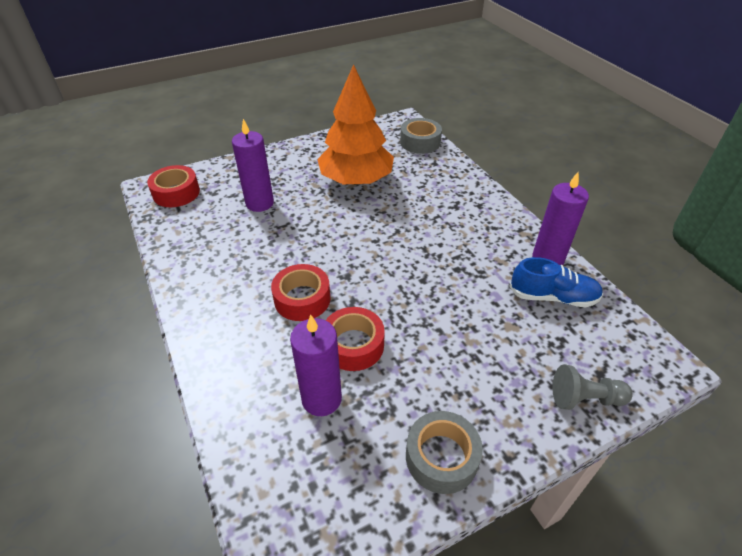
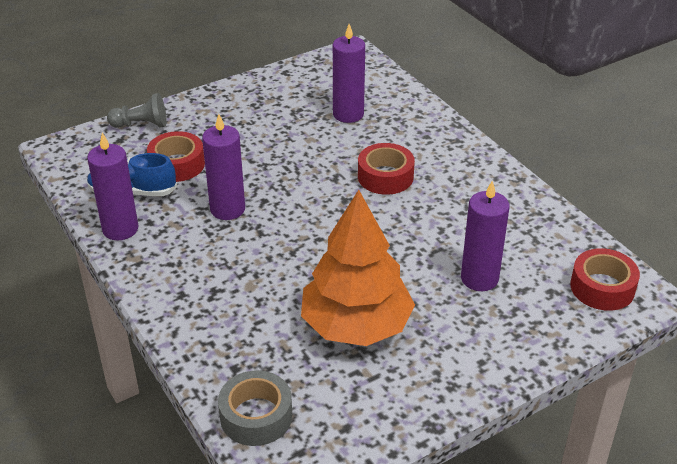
camera: 175 degrees right, 5 degrees down
red tape [326,307,385,371] -> red tape moved to [147,131,205,182]
grey tape [406,411,483,494] -> none
none -> purple candle [202,114,245,220]

